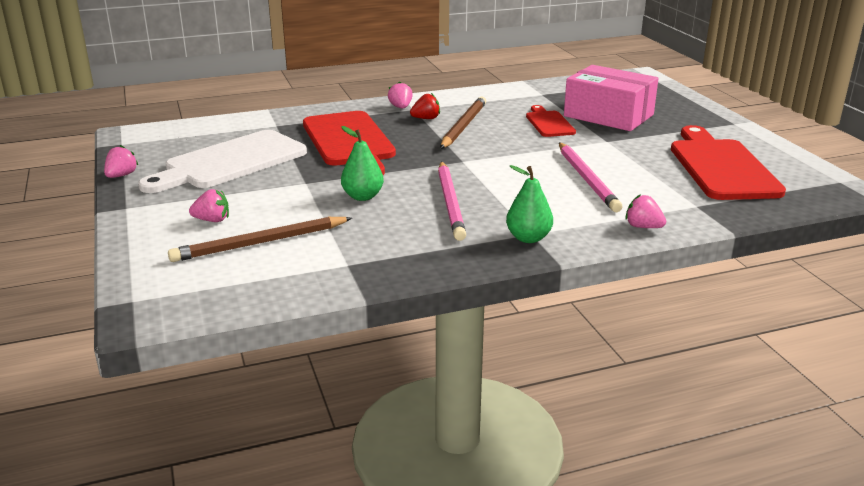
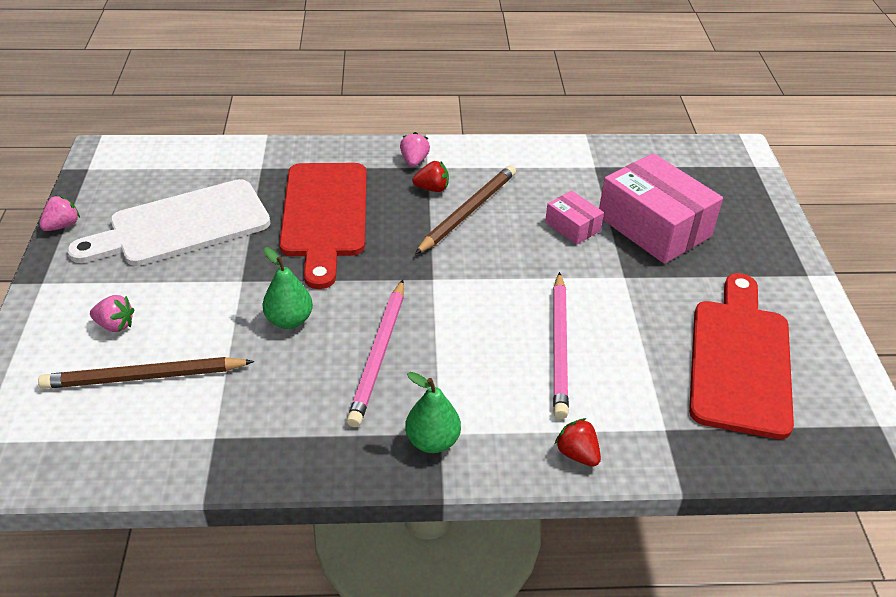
camera: 15 degrees right, 15 degrees up
red cutting board [526,105,576,137] -> pink box [545,191,604,245]
pink strawberry [625,194,666,228] -> red strawberry [554,418,601,467]

